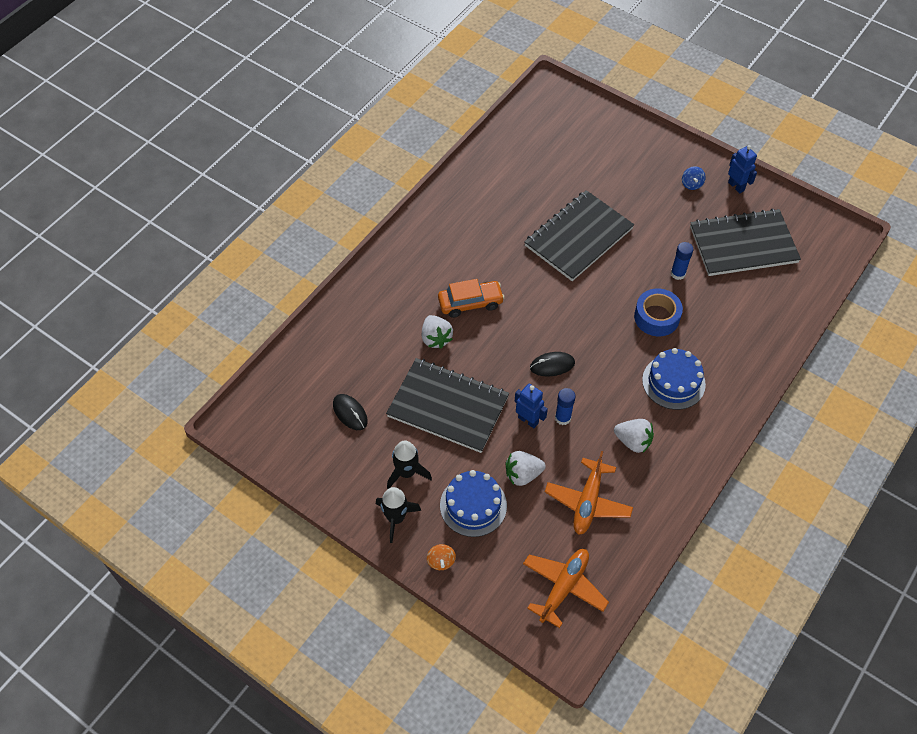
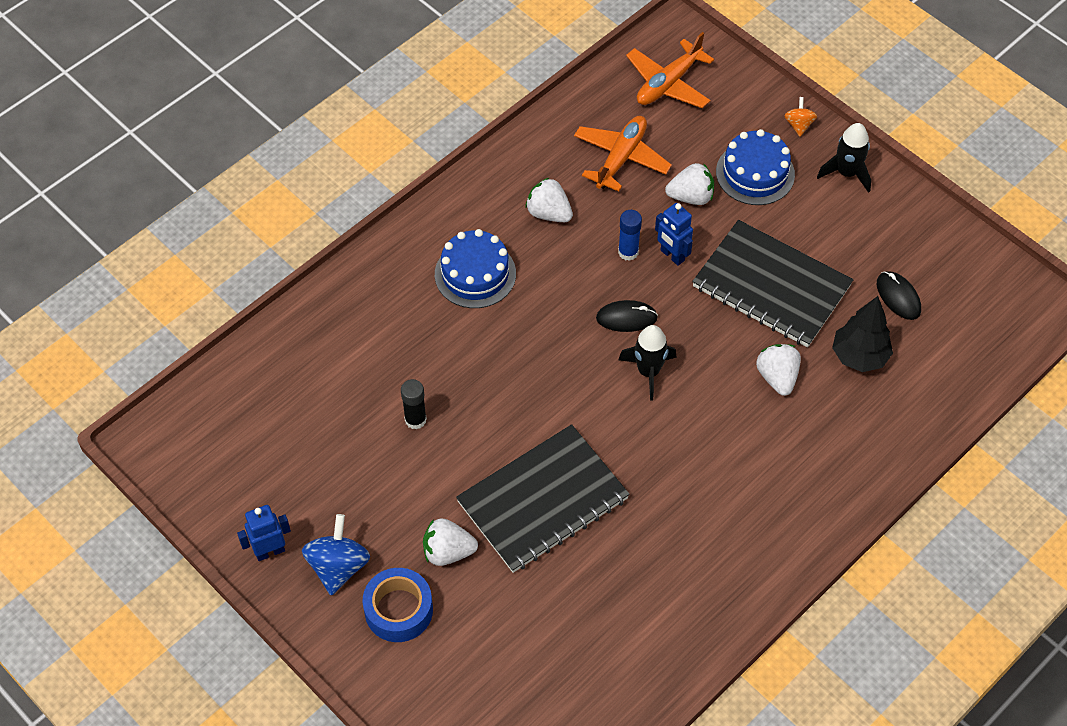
camera: 170 degrees left, 0 degrees up
black rocket [387,440,432,489] -> black rocket moved to [618,325,676,401]
orange car [438,279,505,318] -> none
blue tape [634,289,683,336] -> blue tape moved to [363,568,433,642]
blue glue stick [671,242,693,280] -> black glue stick [401,379,427,429]
blue spinning top [682,166,706,190] -> blue spinning top [302,514,370,596], size x1.78
black notebook [690,208,801,276] -> none
blue robot [728,145,757,193] -> blue robot turned 90 degrees clockwise [237,505,291,561]
none -> white strawberry [423,518,478,566]
none -> black tree [832,296,893,372]

